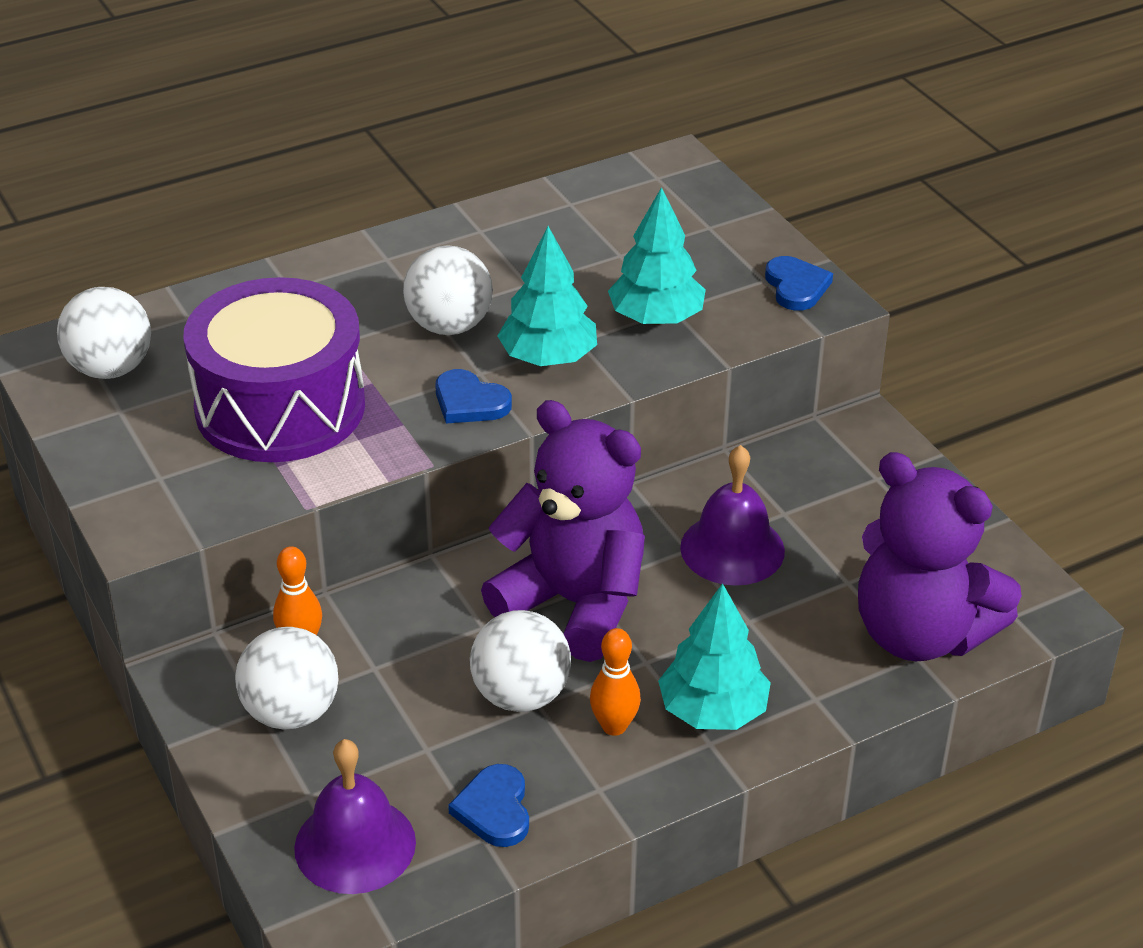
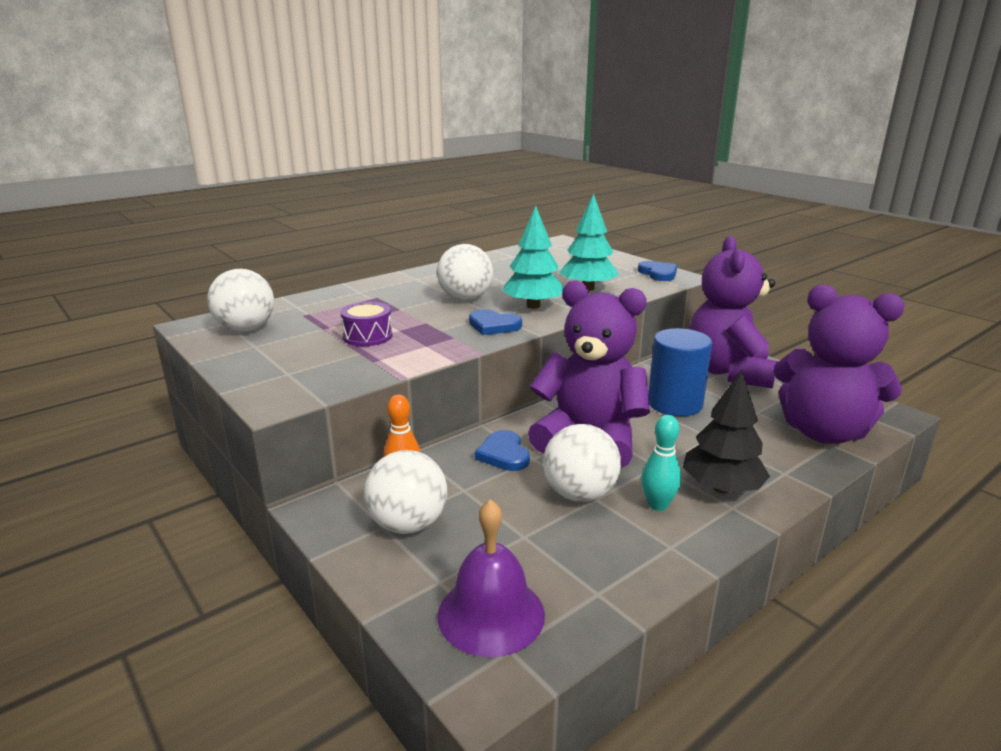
camera: 10 degrees left, 15 degrees down
purple drum [183,277,365,462] -> purple drum [340,302,393,346], size x0.42
blue heart [448,764,529,847] -> blue heart moved to [475,430,530,471]
orange bowling pin [590,628,641,736] -> turquoise bowling pin [641,415,681,511]
turquoise tree [658,583,771,730] -> black tree [682,369,770,493]
purple bell [680,445,785,586] -> blue cylinder [648,328,712,416]
none -> purple teddy bear [689,236,778,388]

